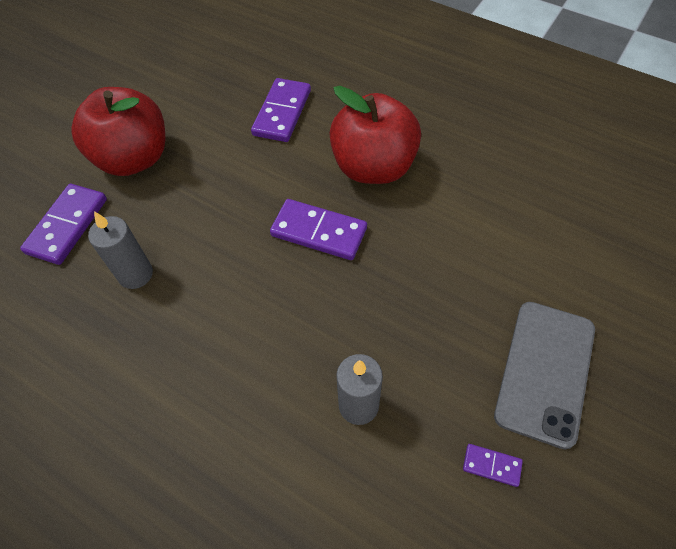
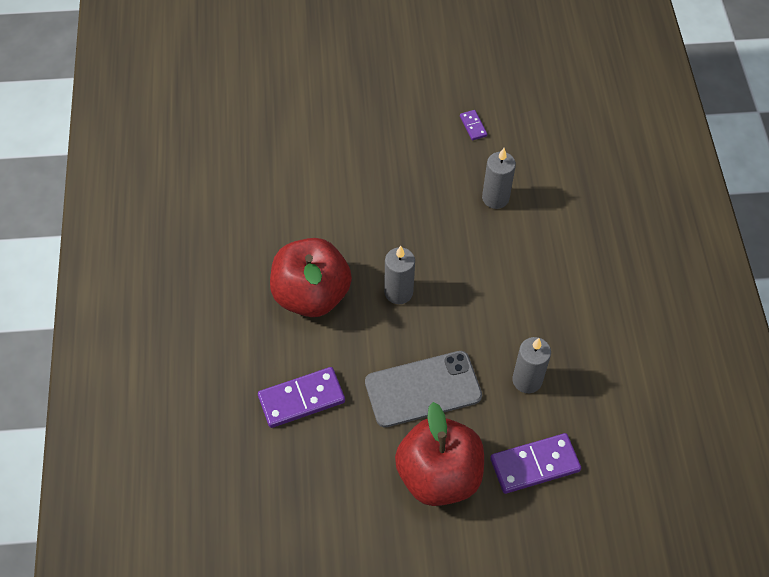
camera: 130 degrees left, 0 degrees up
purple domino [270,199,367,260] -> grey candle [384,246,415,304]
grey phone [494,302,595,449] -> grey phone moved to [365,351,482,427]

